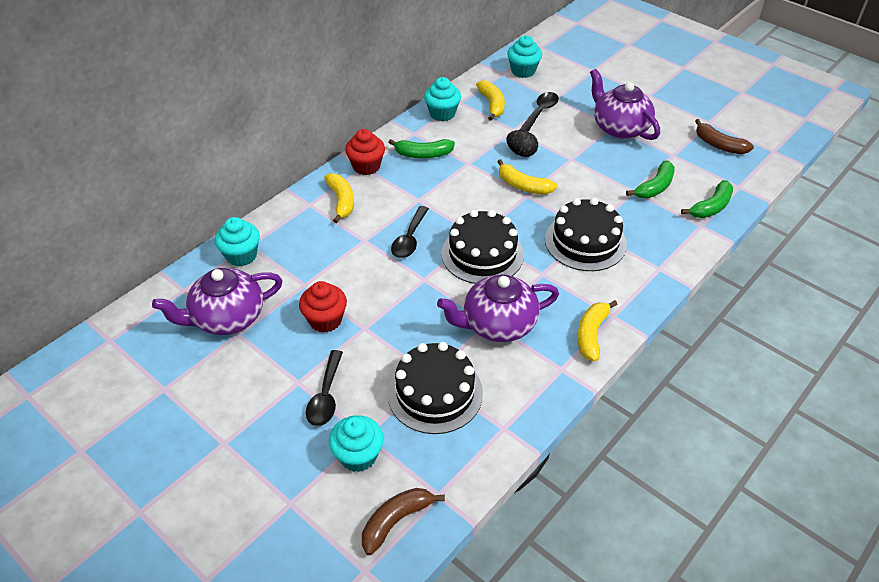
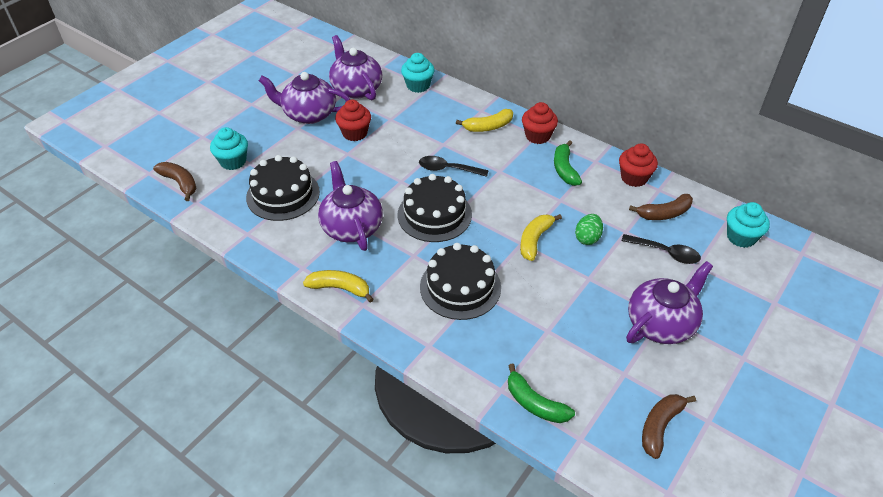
camera: 85 degrees right, 0 degrees up
black spoon [306,350,343,426] -> none
turquoise cupcake [424,77,461,121] -> red cupcake [619,144,658,187]
yellow banana [476,80,505,121] -> brown banana [629,194,693,220]
black egg [506,130,538,157] -> green egg [575,214,603,245]
green banana [626,160,675,198] -> none
none -> purple teapot [259,72,350,124]

